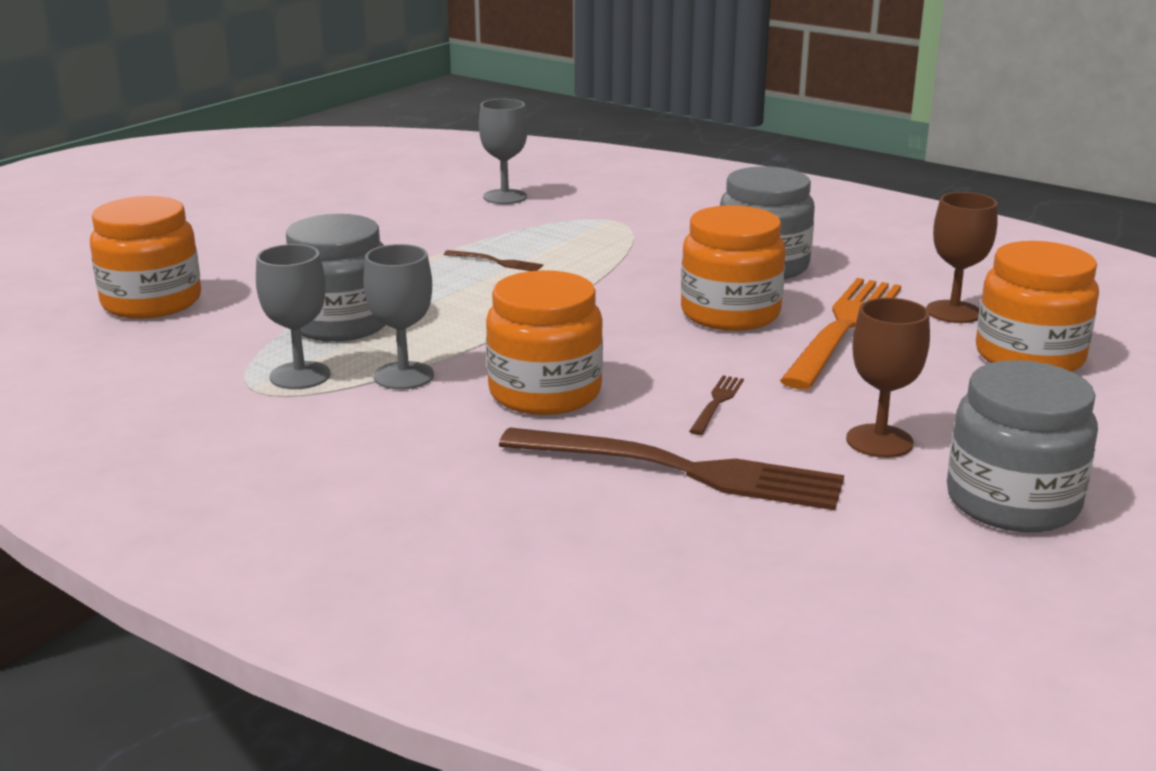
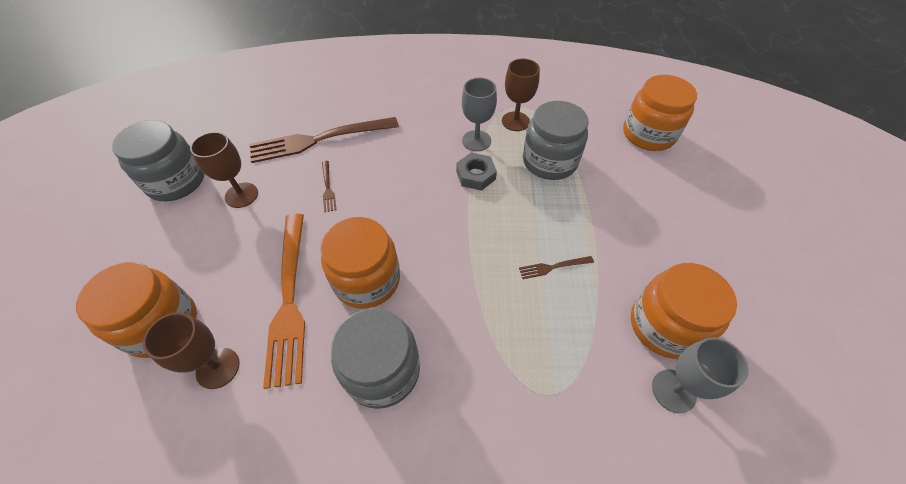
camera: 145 degrees right, 30 degrees up
grey goblet [256,244,331,389] -> brown goblet [502,59,540,131]
orange jar [486,270,603,415] -> orange jar moved to [631,263,737,359]
none -> grey nut [456,153,497,191]

